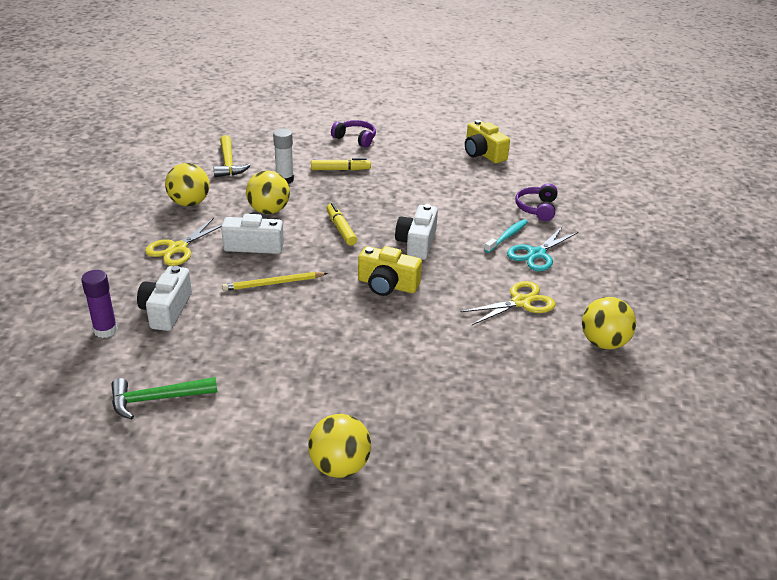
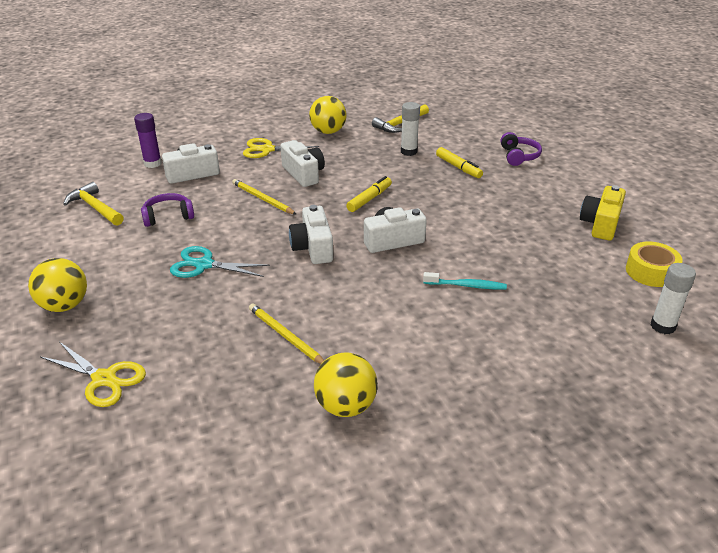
camera: 60 degrees right, 0 degrees up
green hammer [111,377,217,420] -> yellow hammer [63,182,124,226]
yellow ball [246,170,290,214] -> none
yellow camera [358,246,422,296] -> white camera [289,205,333,264]
yellow scissors [461,281,556,325] -> yellow scissors moved to [40,342,146,407]
turquoise scissors [507,227,578,271] -> turquoise scissors moved to [170,246,270,278]
purple headphones [515,183,558,221] -> purple headphones moved to [141,193,194,227]
none -> yellow pencil [249,303,324,364]
none -> yellow tape [626,241,683,287]
none -> white glue stick [651,263,696,334]

